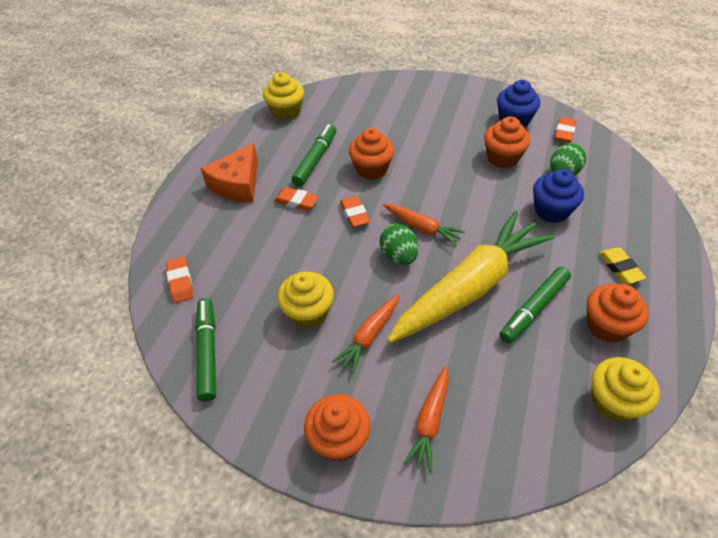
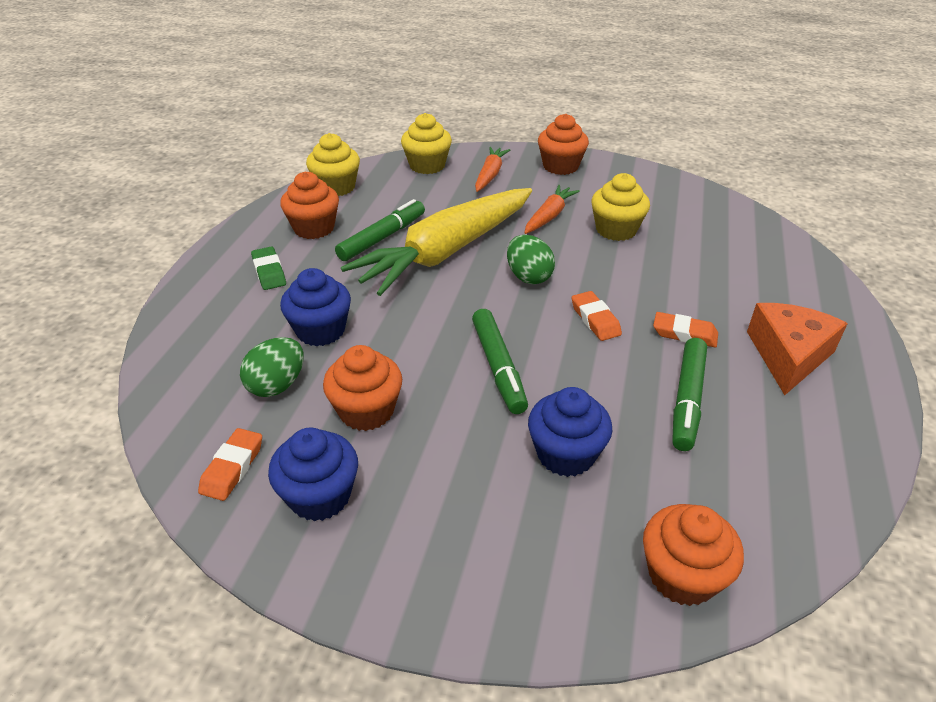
camera: 175 degrees right, 10 degrees down
orange eraser [166,257,194,303] -> none
green marker [195,298,216,401] -> green marker moved to [472,309,528,414]
yellow cupcake [263,72,304,121] -> yellow cupcake moved to [401,113,452,174]
orange cupcake [349,128,395,180] -> orange cupcake moved to [643,504,744,606]
orange carrot [383,204,466,246] -> none
yellow eraser [599,247,646,284] -> green eraser [251,247,286,290]
none -> blue cupcake [528,387,612,477]

